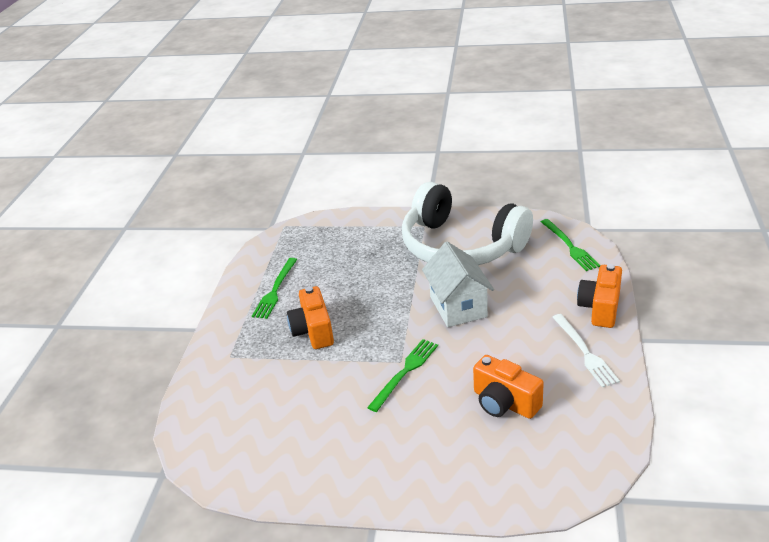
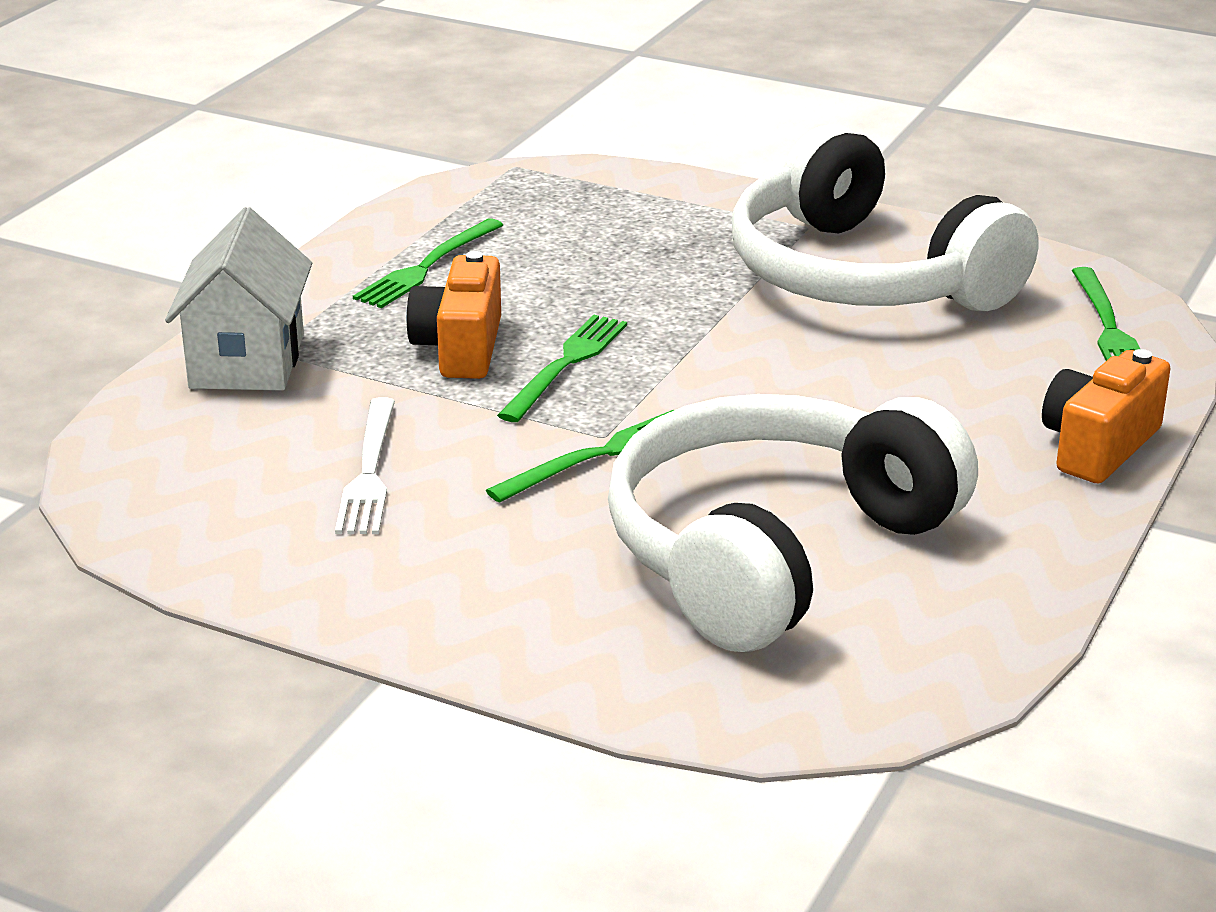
camera: 15 degrees right, 5 degrees down
white house [422,242,494,327] -> white house moved to [165,207,312,391]
orange camera [473,355,544,419] -> white headphones [608,394,978,652]
white fork [552,314,620,388] -> white fork moved to [335,397,395,534]
none -> green fork [497,315,627,422]

